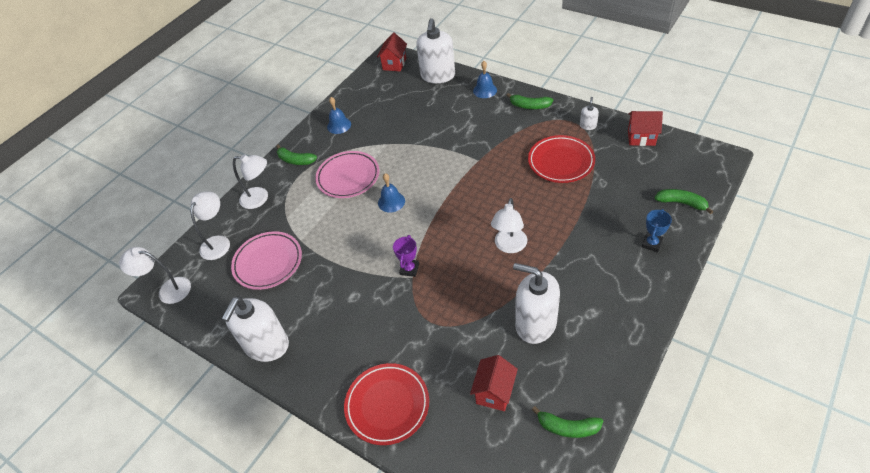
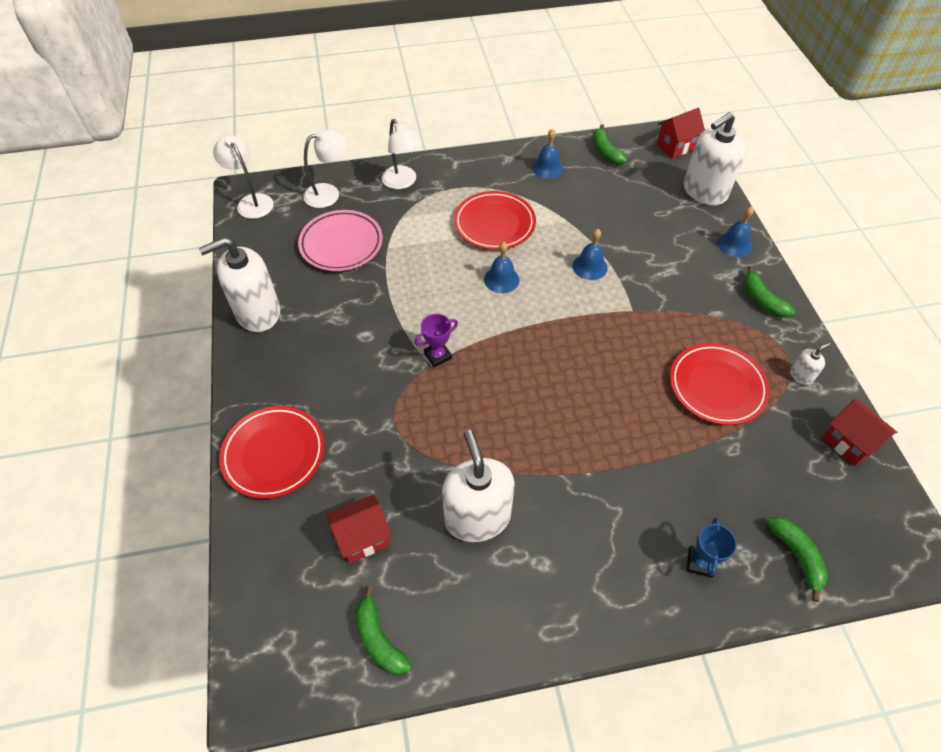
camera: 40 degrees right, 5 degrees up
green banana [276,145,317,165] -> green banana moved to [593,124,627,164]
pink plate [315,151,379,198] -> red plate [454,191,536,250]
white lamp [491,198,527,253] -> none
blue trophy [642,209,672,252] -> blue trophy turned 60 degrees counterclockwise [687,518,737,578]
none -> blue bell [572,229,608,280]

